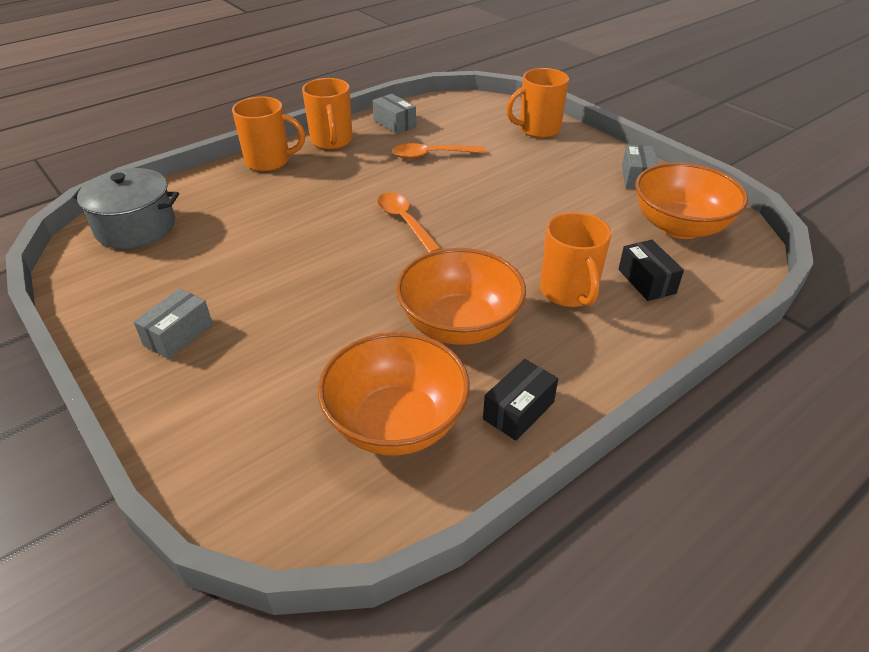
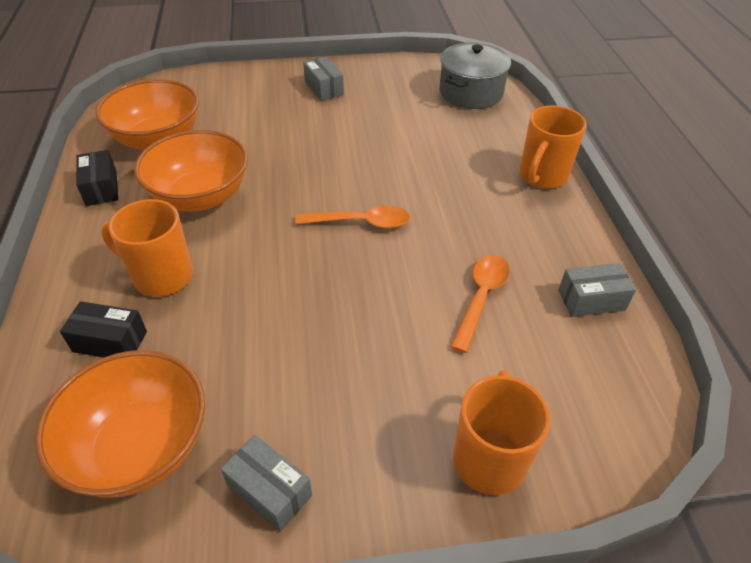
camera: 120 degrees right, 5 degrees up
orange mug [302,78,353,150] -> none

